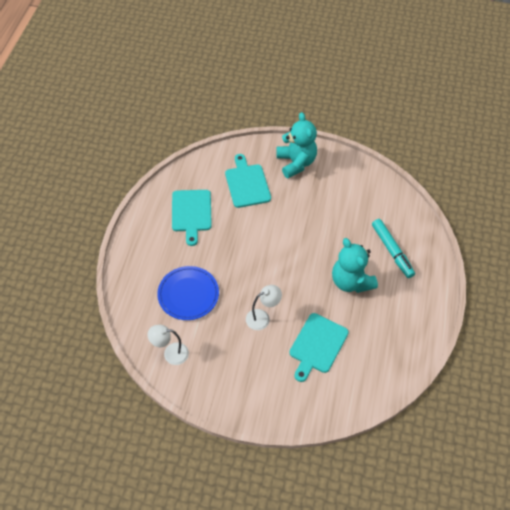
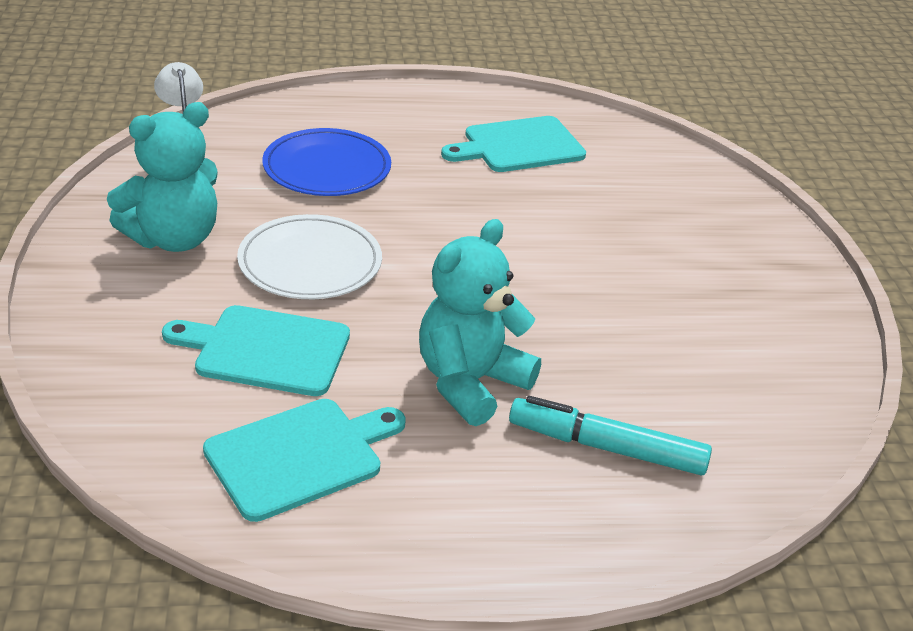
camera: 70 degrees right, 20 degrees down
turquoise cutting board [225,154,271,208] -> turquoise cutting board moved to [203,399,406,522]
white lamp [246,285,282,330] -> white plate [237,214,382,299]
turquoise teddy bear [277,112,317,178] -> turquoise teddy bear moved to [107,102,218,252]
turquoise marker [372,219,415,278] -> turquoise marker turned 60 degrees clockwise [509,396,712,476]

